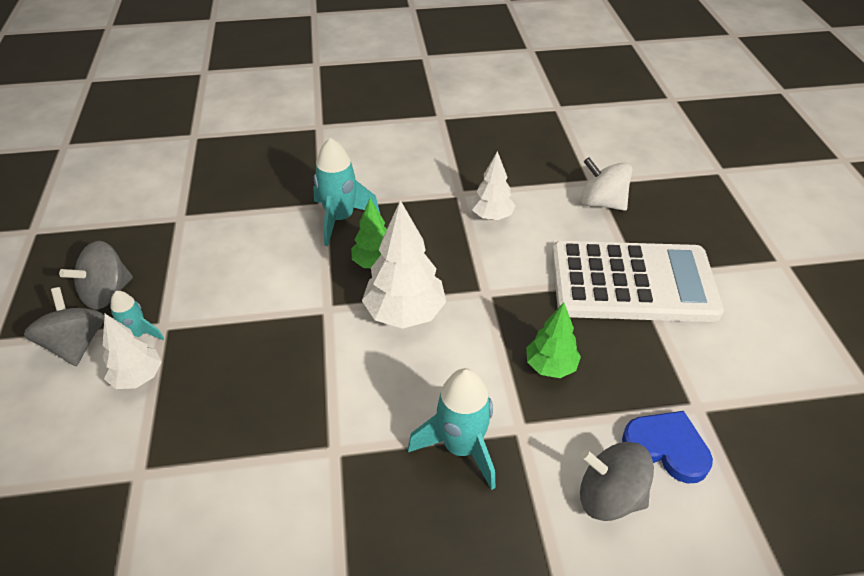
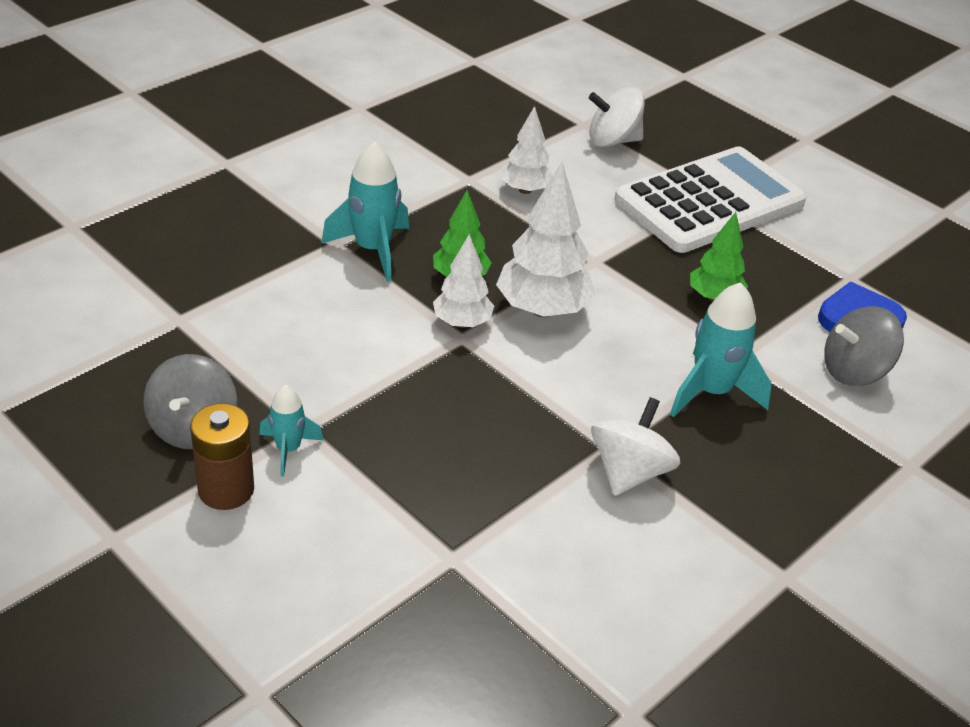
camera: 40 degrees left, 5 degrees down
grey spinning top [24,287,104,366] -> brown battery [190,403,254,510]
white tree [103,314,161,389] -> white tree moved to [433,234,494,328]
none -> white spinning top [591,397,680,496]

